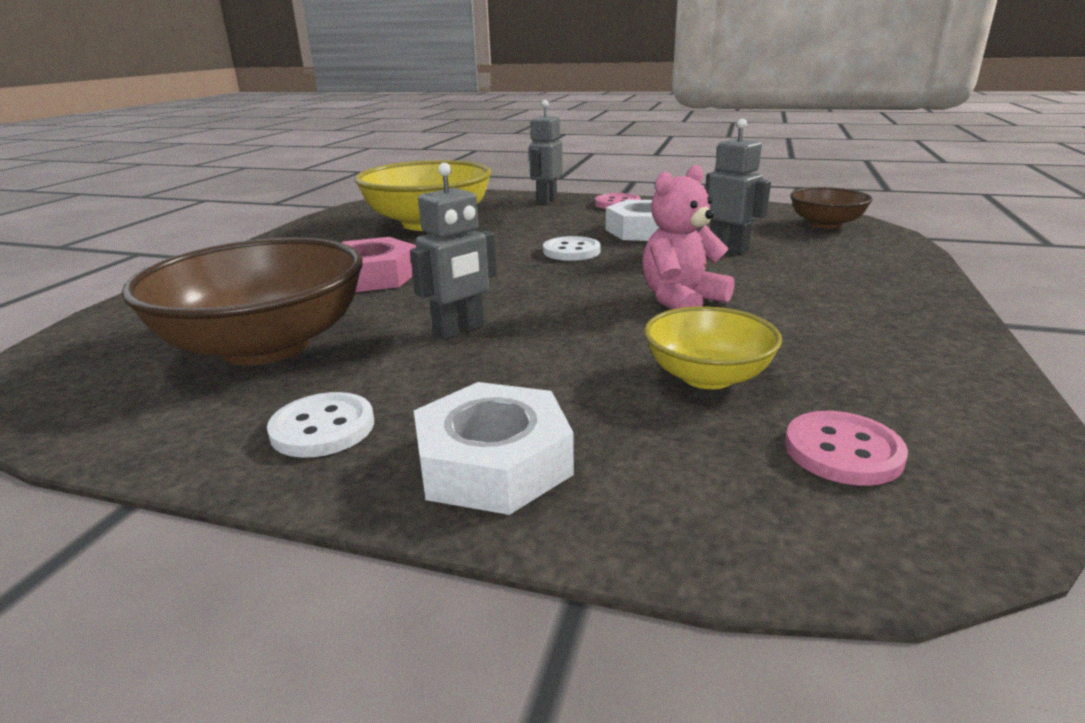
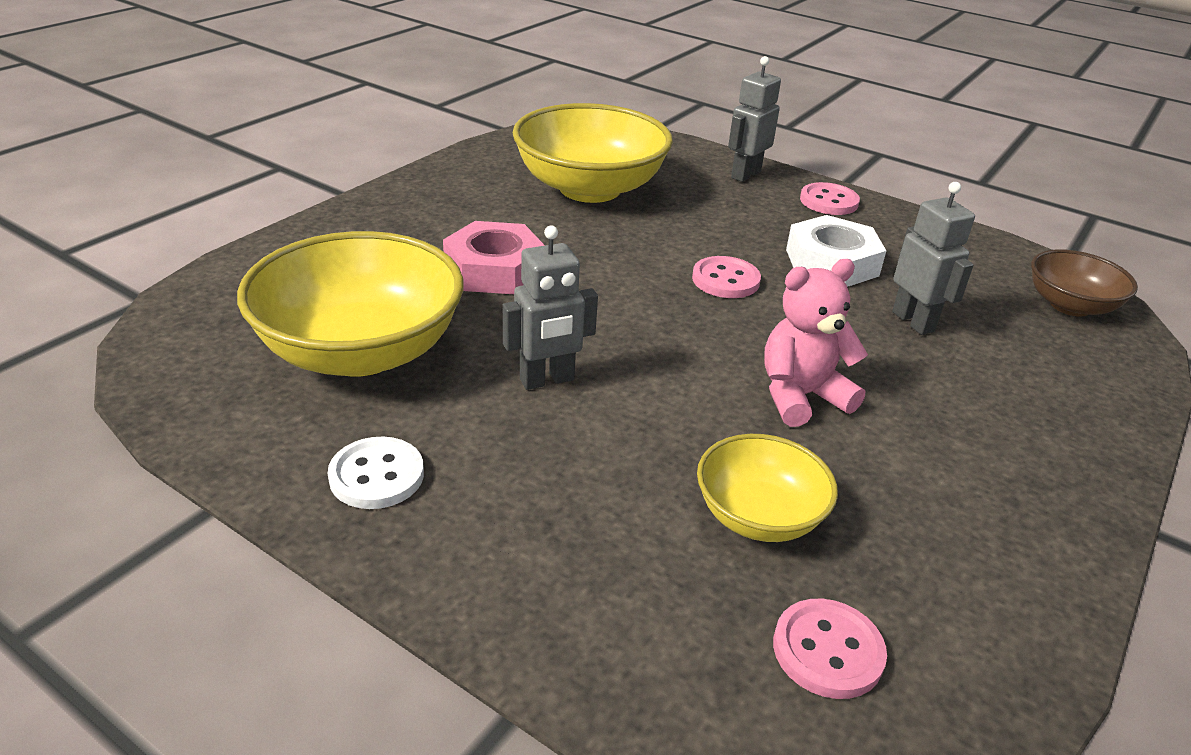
camera: 15 degrees right, 10 degrees up
brown bowl [122,237,363,365] -> yellow bowl [237,231,464,377]
white nut [414,382,574,515] -> none
white button [543,236,601,261] -> pink button [692,256,761,298]

